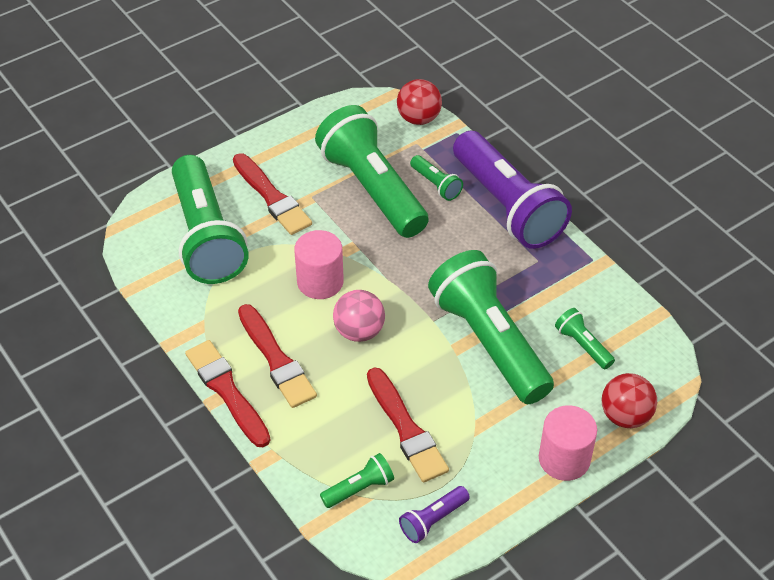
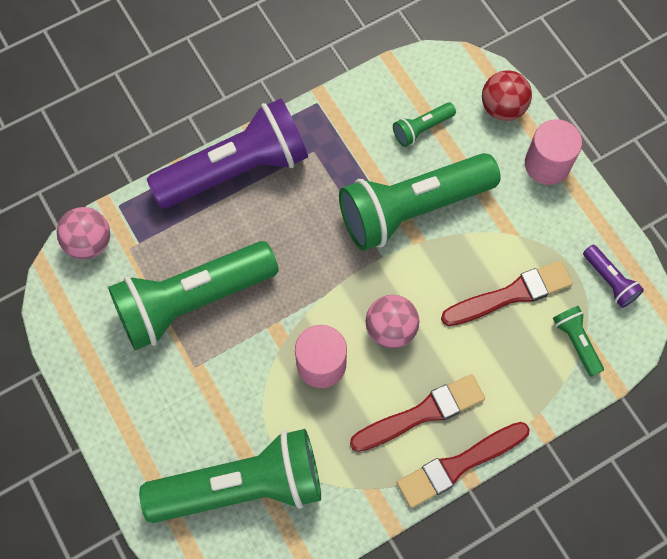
camera: 85 degrees left, 20 degrees up
red brush [233,153,312,235] -> none
red ball [397,79,442,125] -> pink ball [57,207,110,259]
green flashlight [410,155,463,201] -> none

